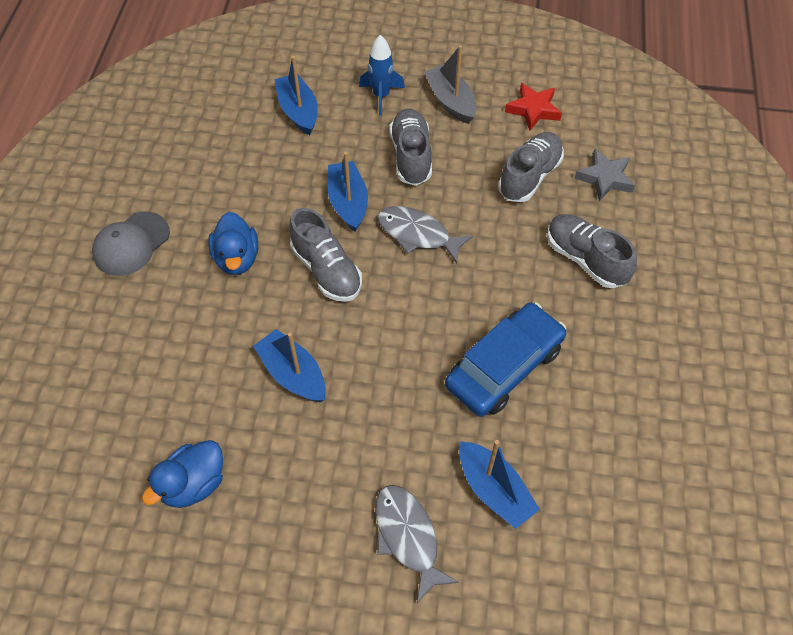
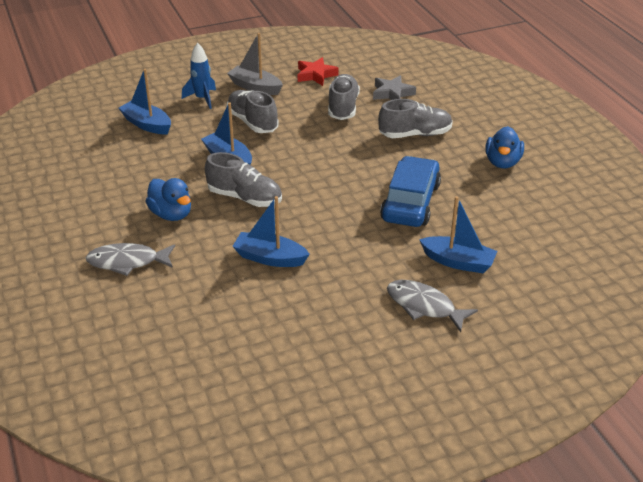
camera: 30 degrees left, 20 degrees down
grey cap [92,212,170,276] -> none
blue duck [142,440,223,508] -> blue duck moved to [485,126,524,168]
grey fish [377,206,473,264] -> grey fish moved to [86,243,175,276]
grey shoe [547,214,637,288] -> grey shoe turned 150 degrees clockwise [378,99,453,138]

